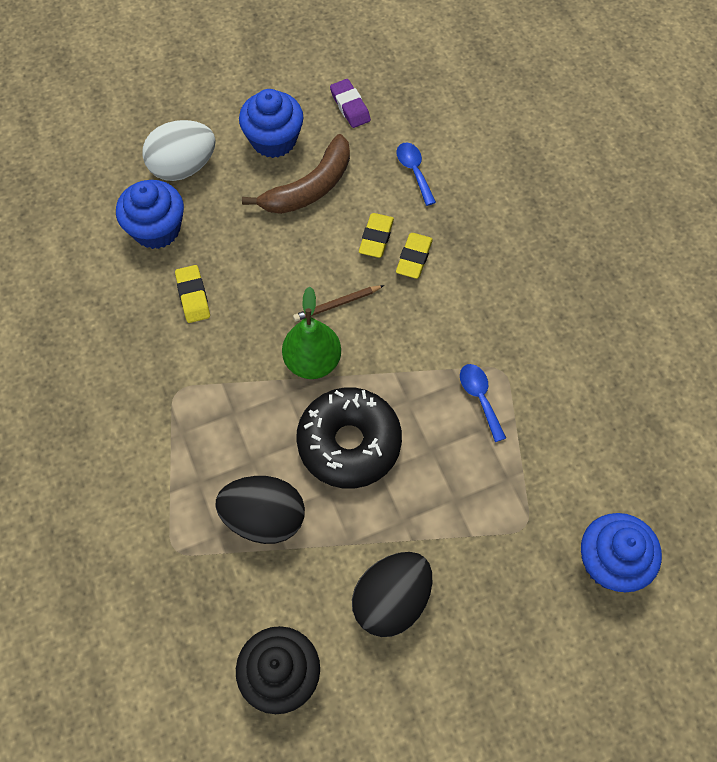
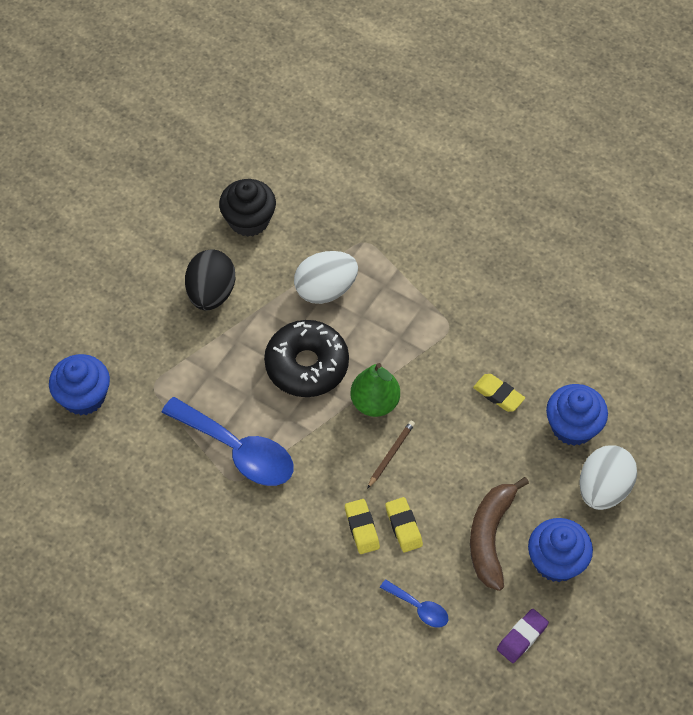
camera: 145 degrees right, 5 degrees down
black egg [215,476,305,544] -> white egg [294,251,358,304]
purple eraser [330,79,371,128] -> purple eraser turned 75 degrees counterclockwise [497,609,549,663]
blue spoon [460,364,506,442] -> blue spoon [162,397,294,486], size x2.10

